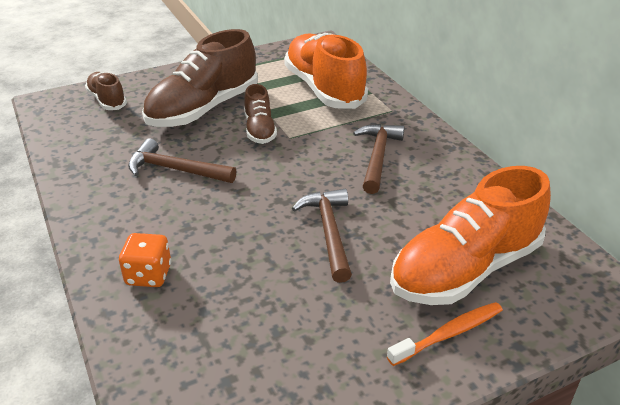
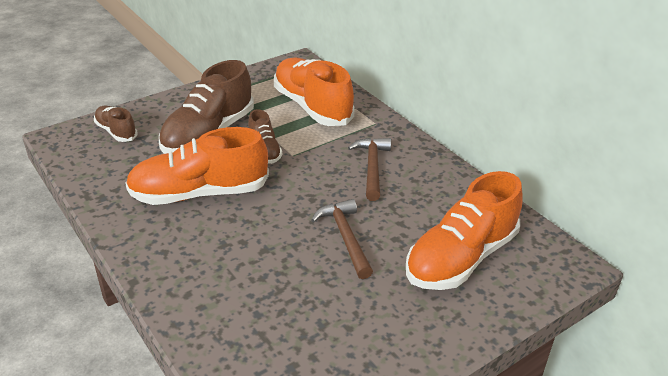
camera: 10 degrees left, 0 degrees up
orange dice [119,233,171,287] -> none
brown hammer [128,138,236,183] -> orange shoe [125,127,269,205]
orange toothbrush [387,302,503,366] -> none

